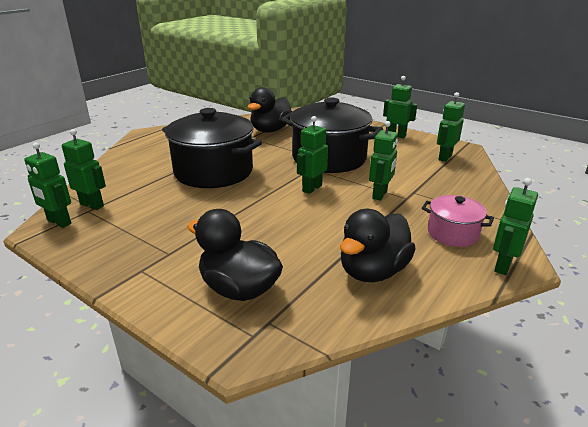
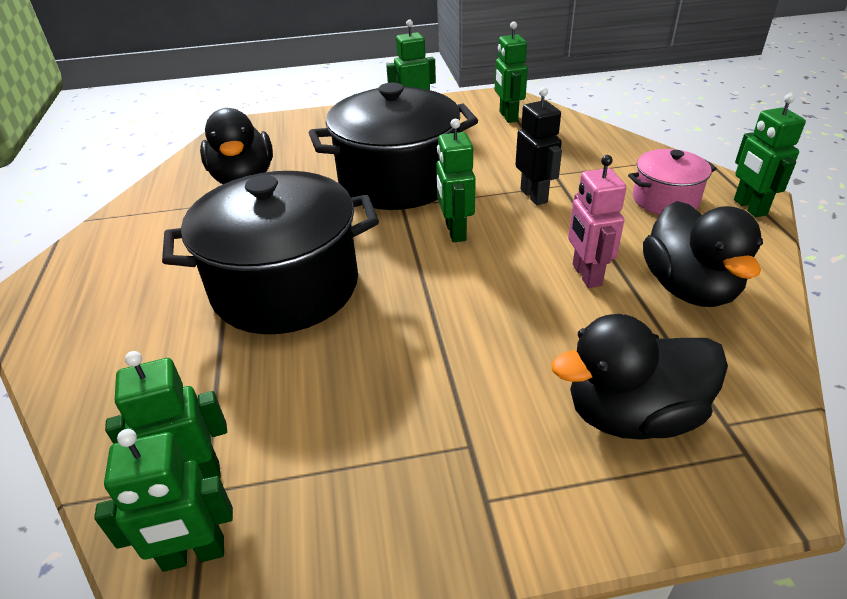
camera: 45 degrees left, 10 degrees up
green robot [369,121,398,201] -> black robot [515,87,562,205]
none -> pink robot [568,155,626,288]

